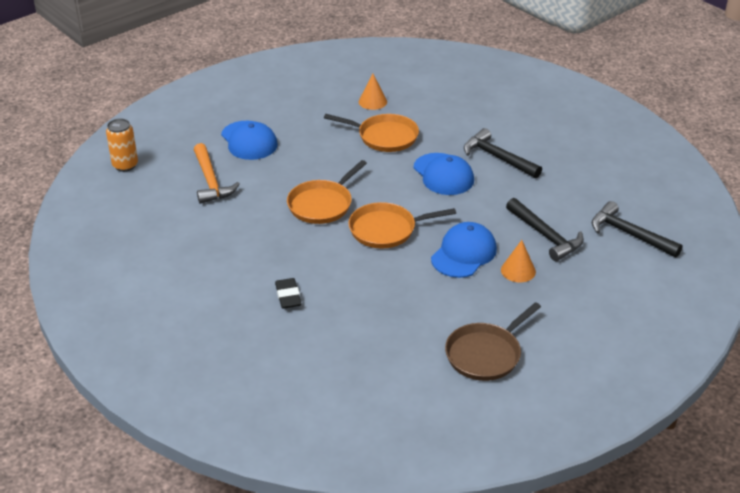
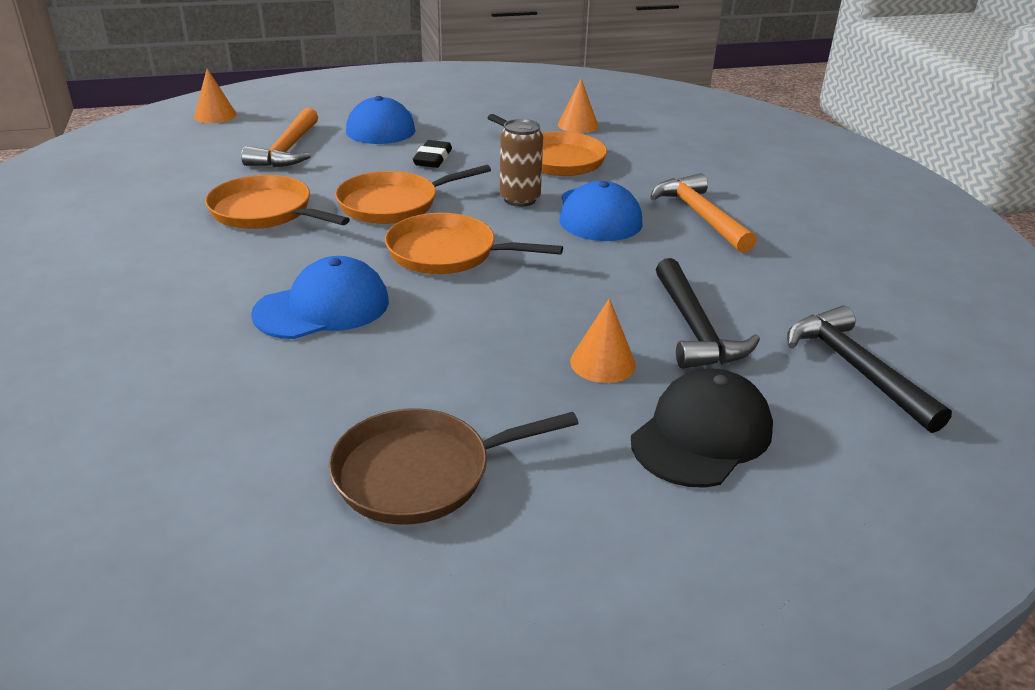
camera: 25 degrees right, 5 degrees down
orange can [106,118,138,172] -> orange cone [194,69,237,123]
black eraser [275,278,302,309] -> black eraser moved to [413,140,452,168]
blue cap [431,222,497,278] -> blue cap moved to [251,256,389,339]
black hammer [464,128,542,178] -> orange hammer [650,173,757,253]
none -> orange pan [205,175,350,229]
none -> brown can [500,119,543,207]
none -> black cap [631,368,773,488]

